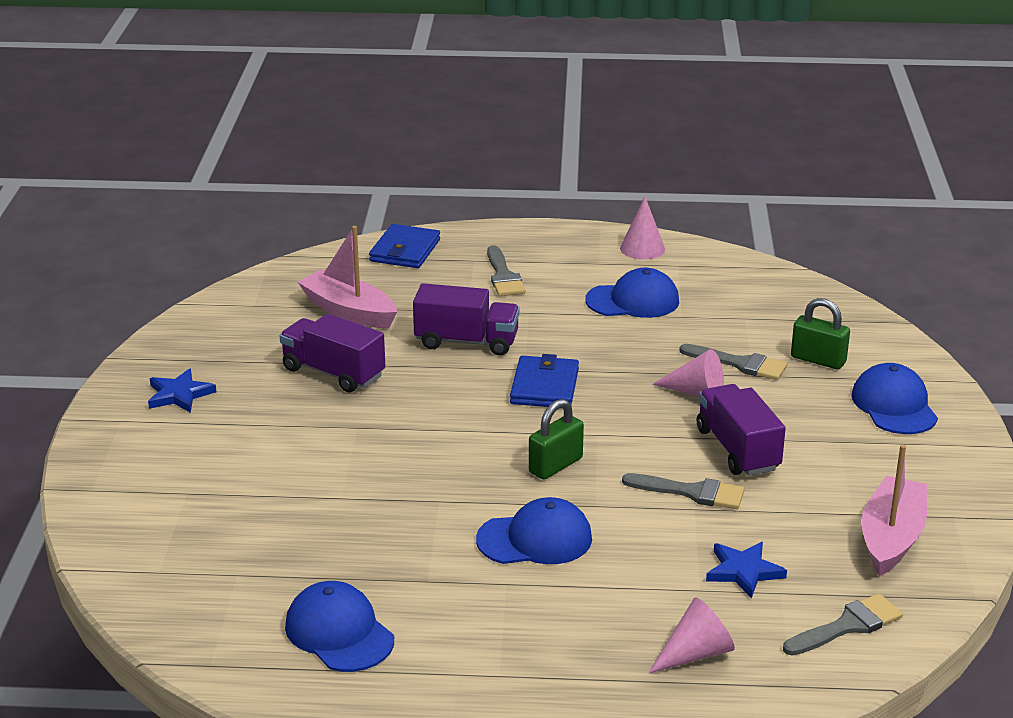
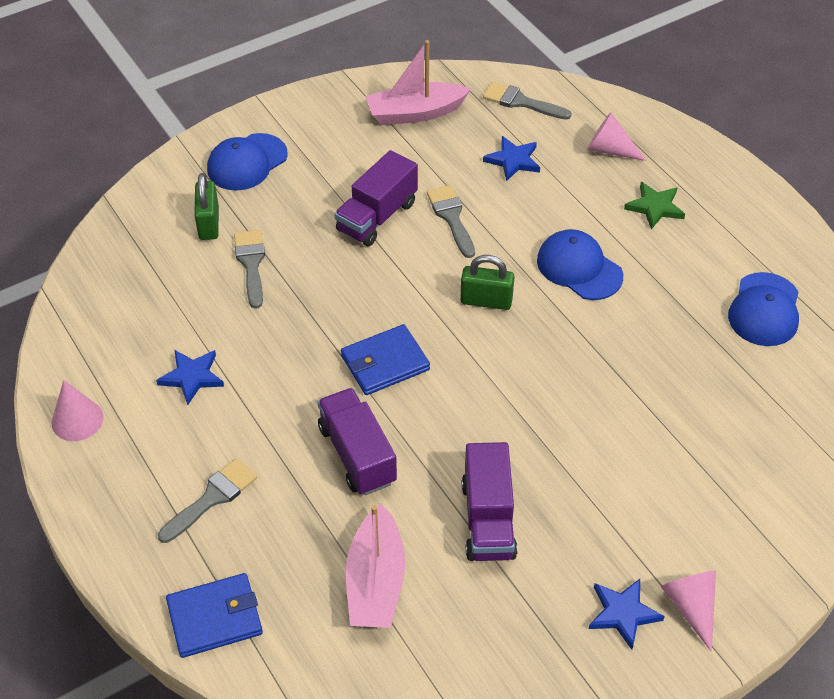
camera: 125 degrees left, 20 degrees up
blue cap [585,268,679,318] -> blue star [156,350,224,405]
pink cone [652,349,724,396] -> pink cone moved to [660,570,716,652]
none -> green star [624,182,685,230]

